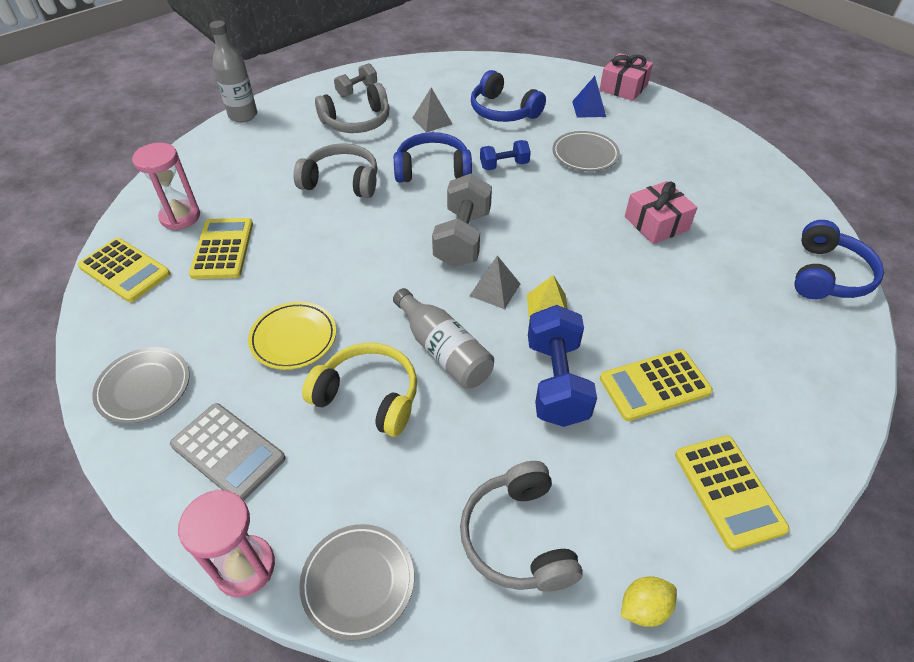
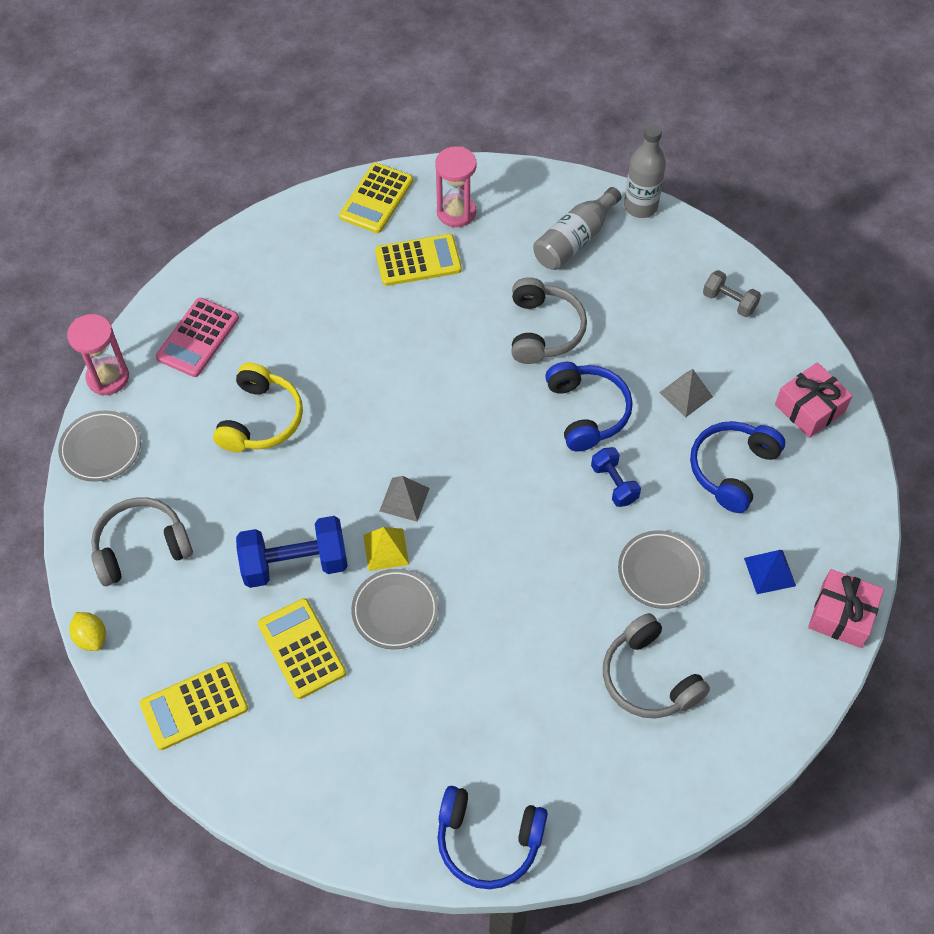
camera: 80 degrees right, 10 degrees up
grey plate [92,347,190,424] -> grey plate moved to [351,569,439,650]
grey calculator [170,403,286,501] -> pink calculator [156,298,239,377]
yellow plate [248,302,336,370] -> none
grey headphones [315,83,390,133] -> grey headphones moved to [603,613,710,719]
grey bottle [393,288,494,389] -> grey bottle moved to [533,187,622,270]
grey dumbbell [432,174,492,267] -> none
pink gift [625,181,698,244] -> pink gift moved to [775,362,853,438]

